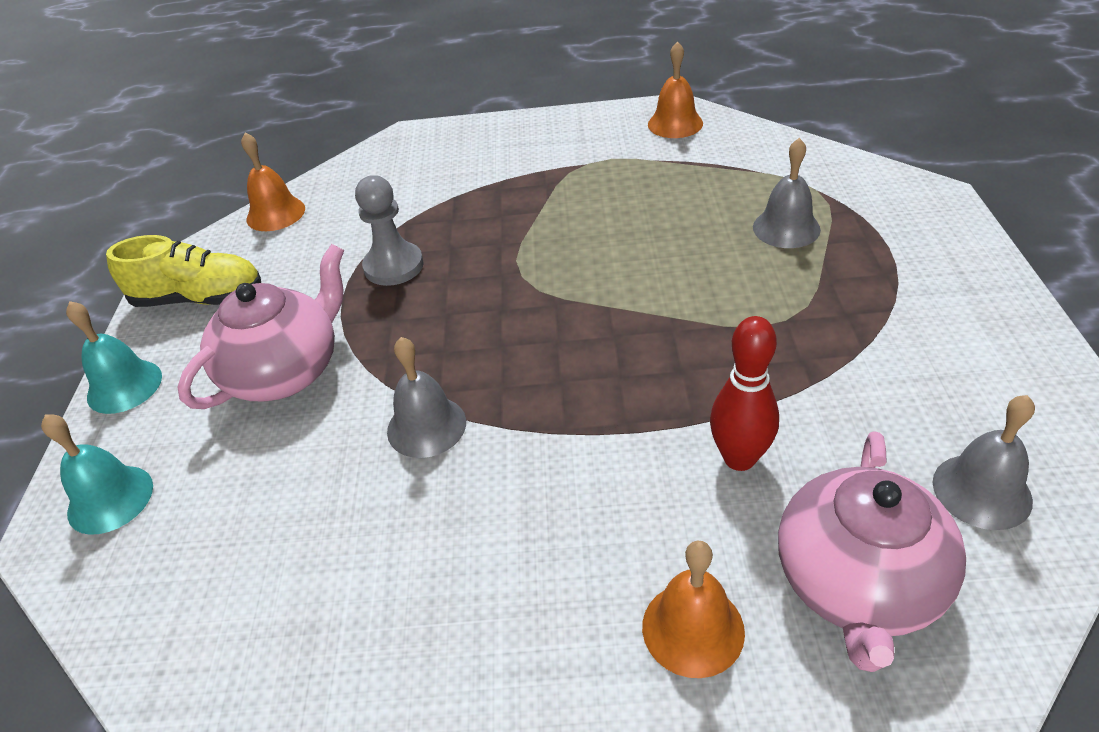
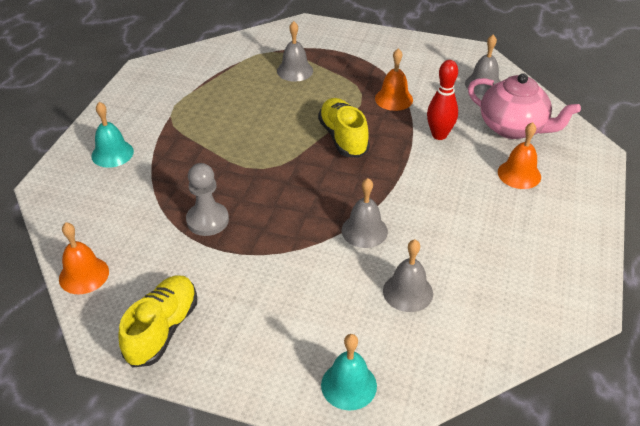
camera: 75 degrees left, 0 degrees up
turquoise bell [66,301,162,414] -> turquoise bell moved to [91,102,134,168]
pink teapot [177,244,344,409] -> none
orange bell [648,41,703,138] -> orange bell moved to [375,48,413,111]
none -> yellow shoe [318,98,370,158]
none -> grey bell [383,239,433,312]

